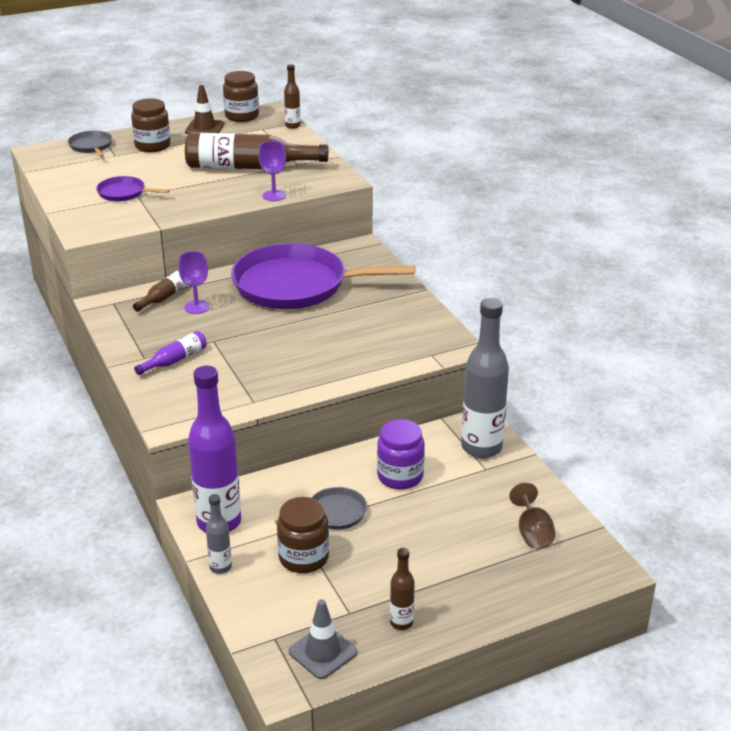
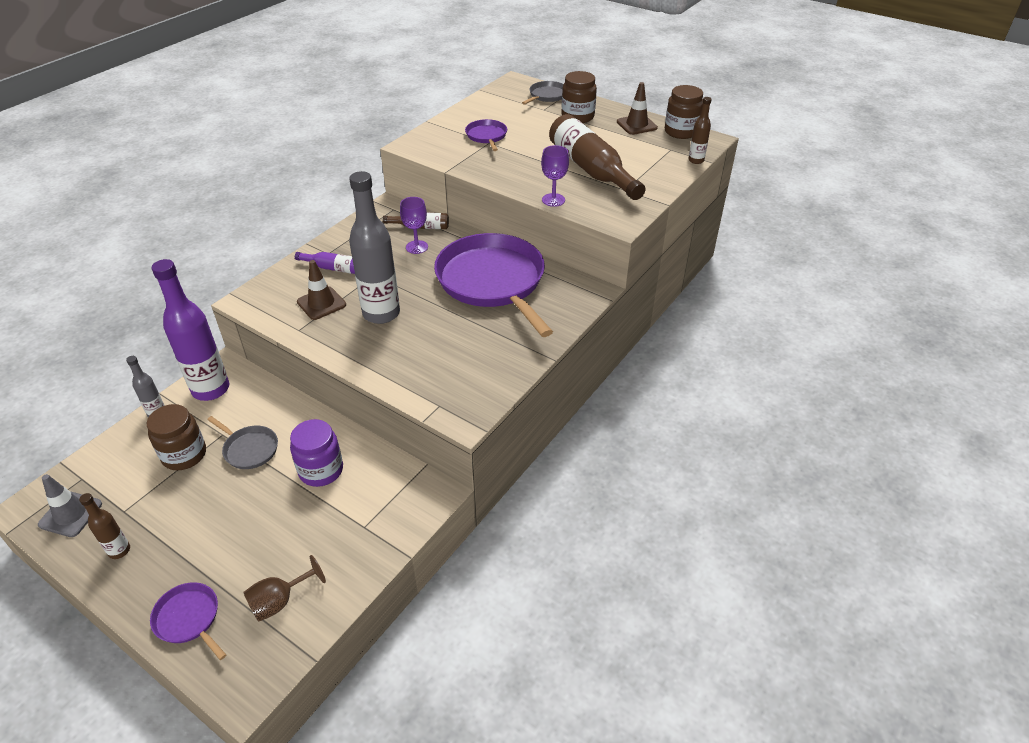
camera: 60 degrees right, 10 degrees up
grey bottle [461,298,509,458] -> grey bottle moved to [349,171,400,324]
none -> purple pan [150,582,226,660]
none -> brown traffic cone [297,260,346,320]

